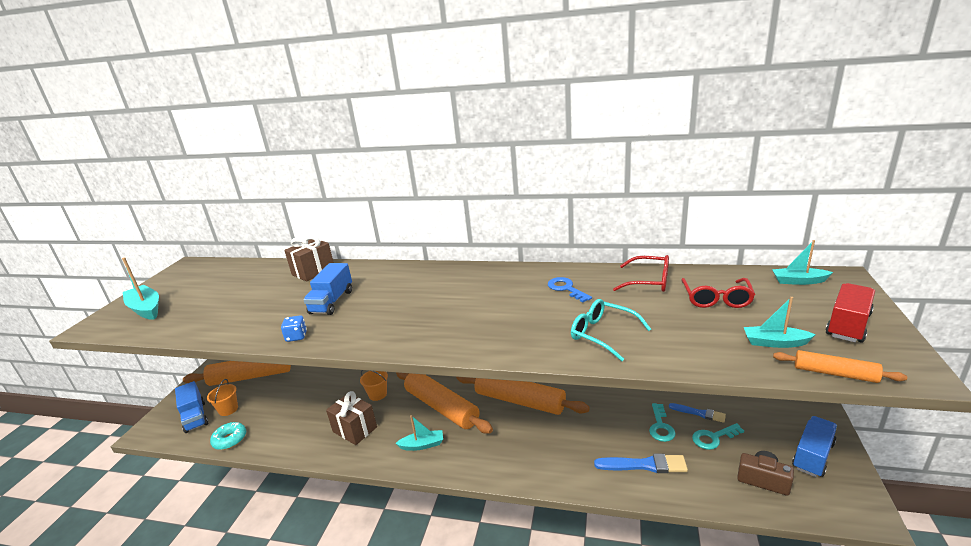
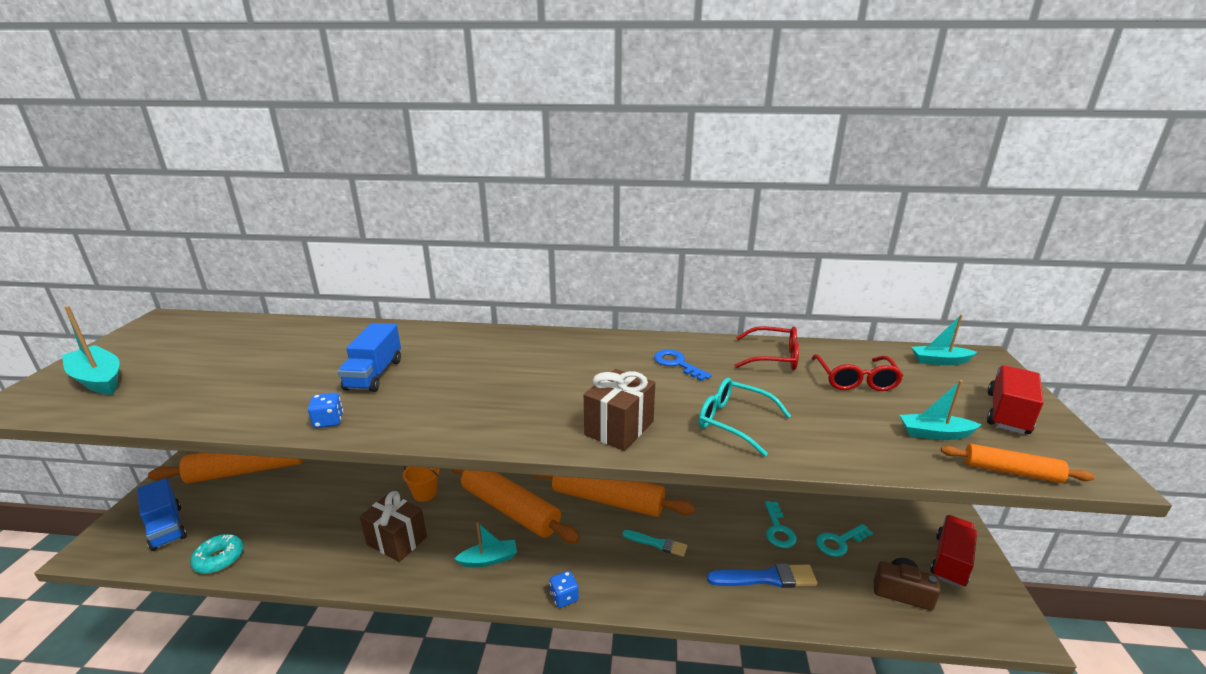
camera: 10 degrees left, 0 degrees up
orange bucket [207,379,238,416] -> none
brown gift [284,237,334,282] -> brown gift moved to [584,369,655,451]
blue brush [669,403,726,423] -> none
blue truck [792,416,837,477] -> red truck [930,515,977,587]
none -> blue dice [550,571,579,608]
none -> turquoise brush [622,530,687,557]

